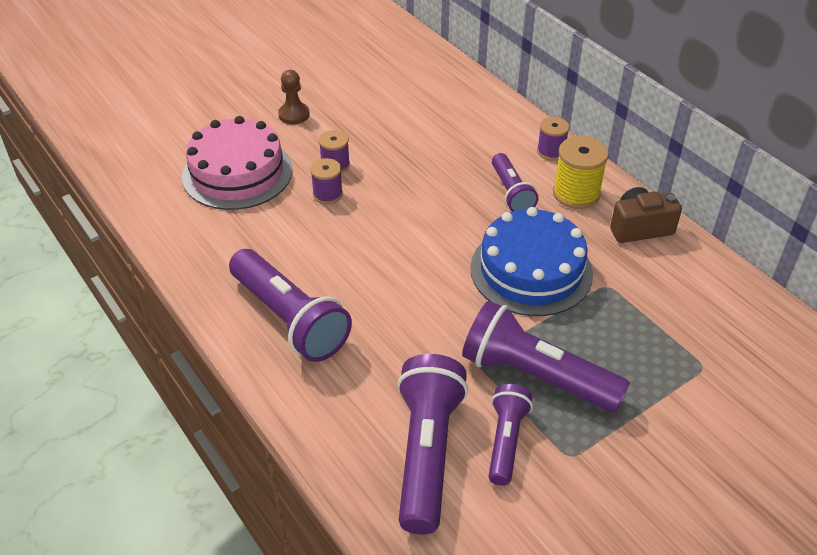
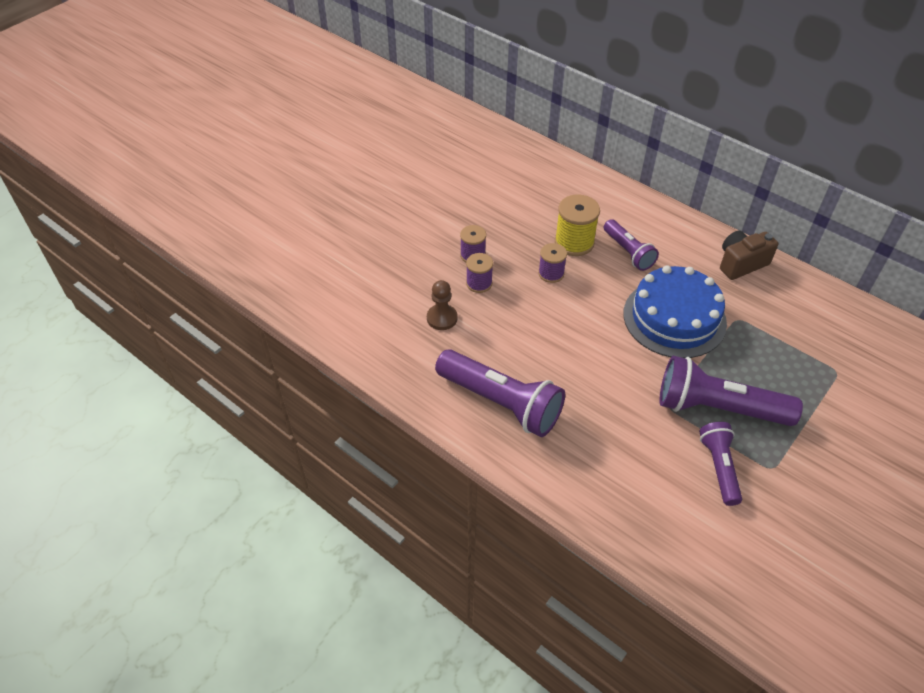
camera: 15 degrees left, 5 degrees up
pink cake [182,116,293,210] -> none
brown pawn [278,70,310,124] -> brown pawn moved to [427,280,457,330]
purple flashlight [397,354,468,535] -> none
purple spool [537,117,570,161] -> purple spool moved to [538,243,567,283]
yellow spool [553,136,609,209] -> yellow spool moved to [555,194,600,256]

